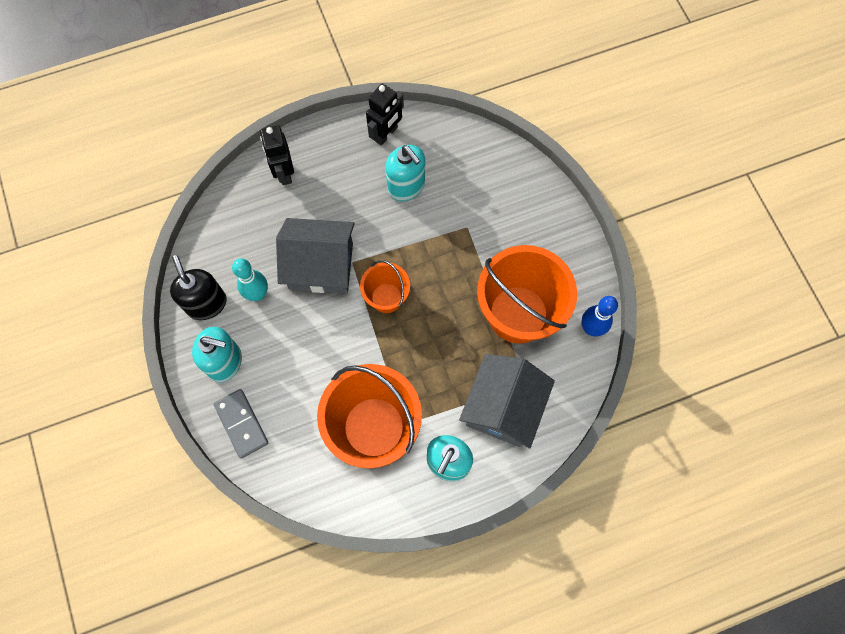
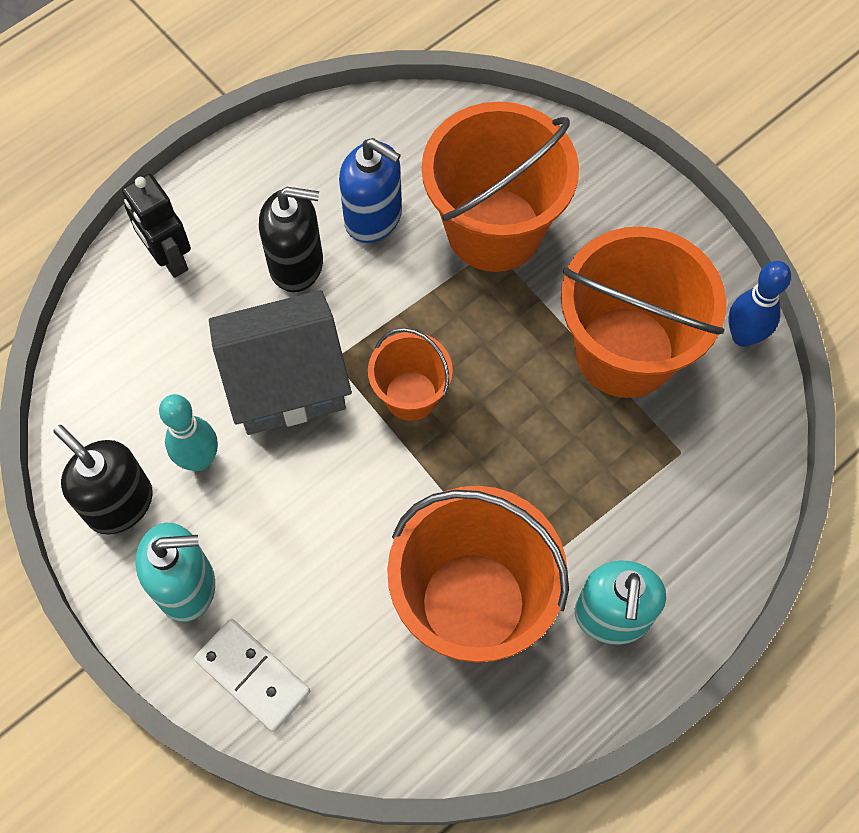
camera: 20 degrees left, 5 degrees down
grey domino [213,389,268,458] -> white domino [194,619,310,732]
black robot [366,83,404,146] -> none
turquoise soap dispenser [386,145,425,201] -> blue soap dispenser [339,138,402,243]
grey house [459,354,555,448] -> none
none -> black soap dispenser [259,187,323,292]
none -> orange bucket [422,102,579,272]

